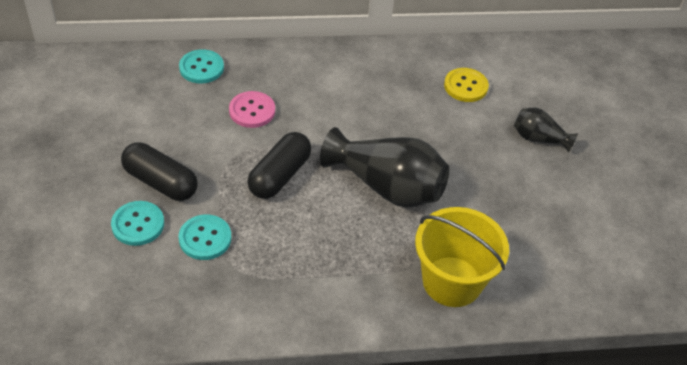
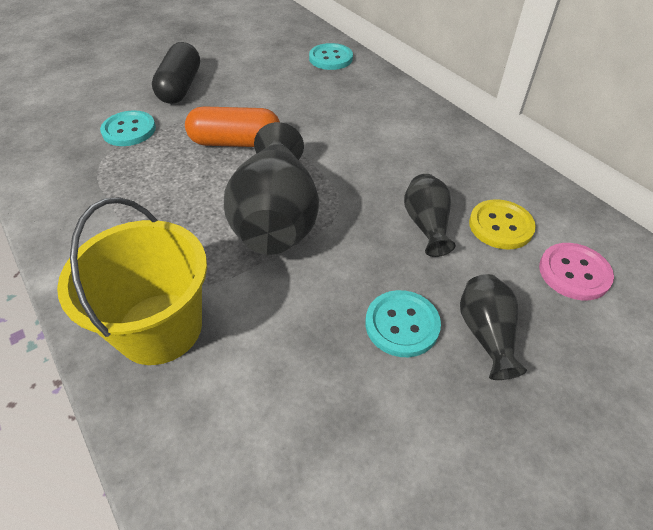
camera: 65 degrees right, 0 degrees up
turquoise button [111,201,164,246] -> turquoise button moved to [365,290,441,357]
pink button [229,91,275,128] -> pink button moved to [539,243,614,300]
black capsule [247,132,311,199] -> orange capsule [185,106,280,147]
none -> black vase [404,174,456,257]

